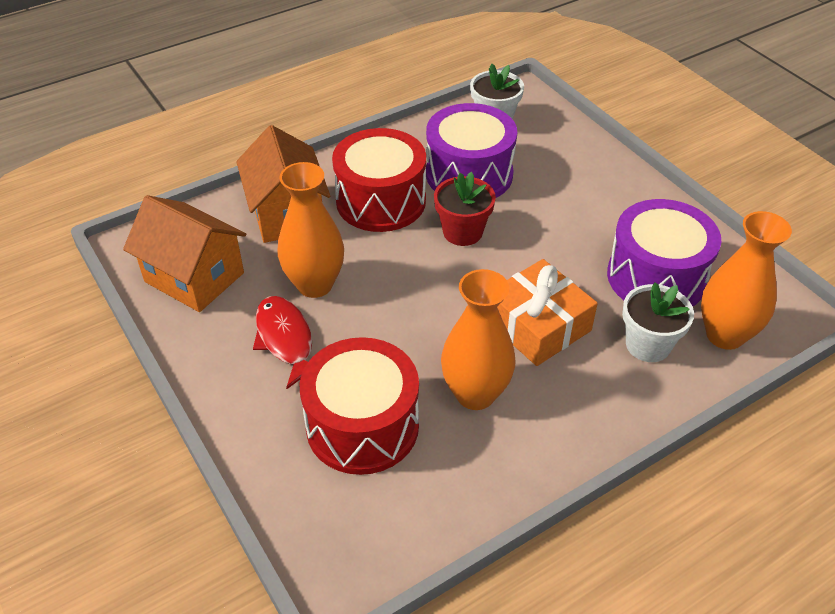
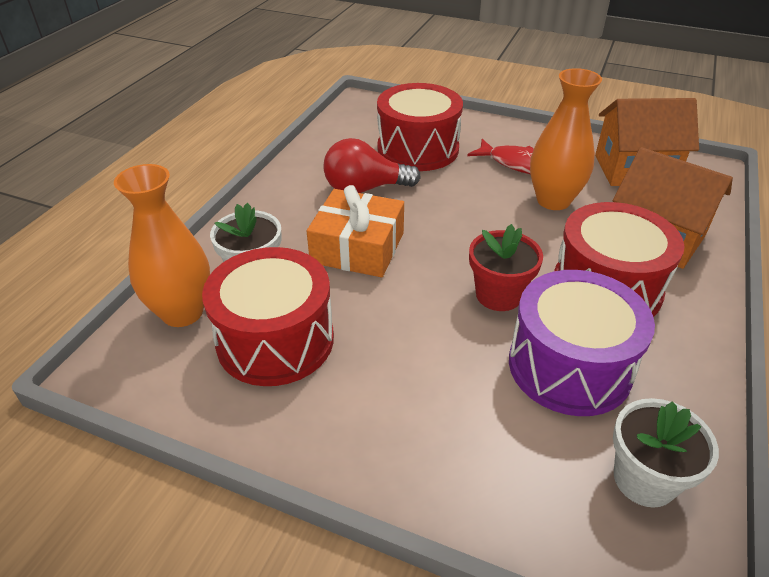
camera: 145 degrees right, 5 degrees down
orange vase [441,269,516,410] -> red light bulb [323,138,421,193]
purple drum [607,199,721,306] -> red drum [202,247,334,386]

